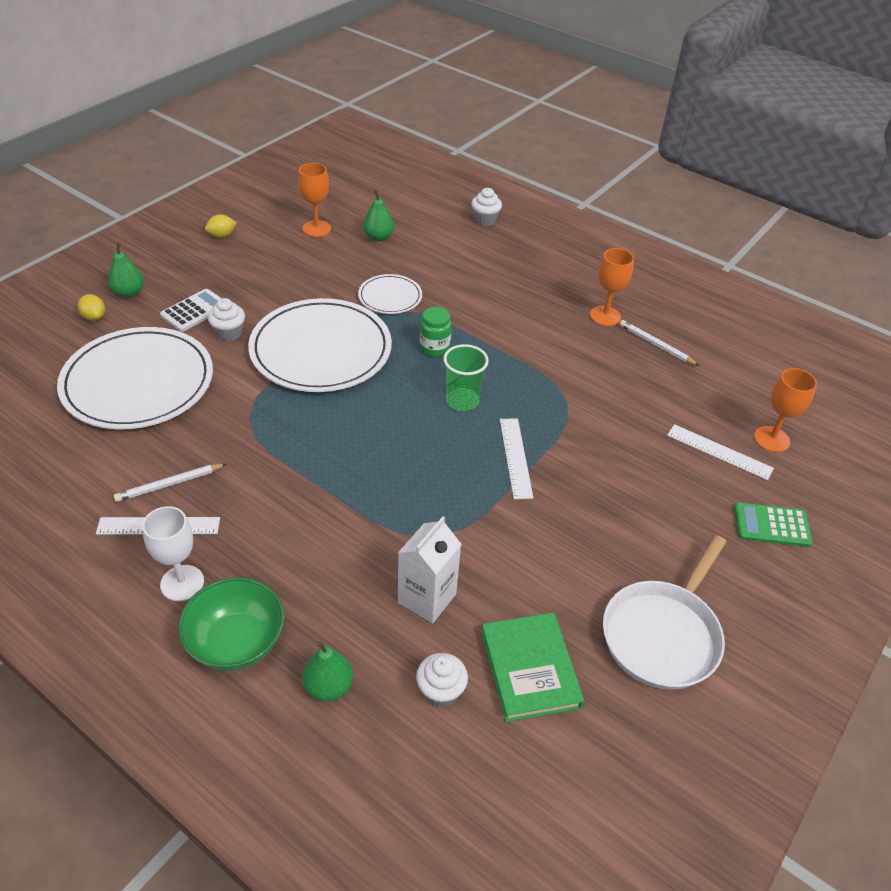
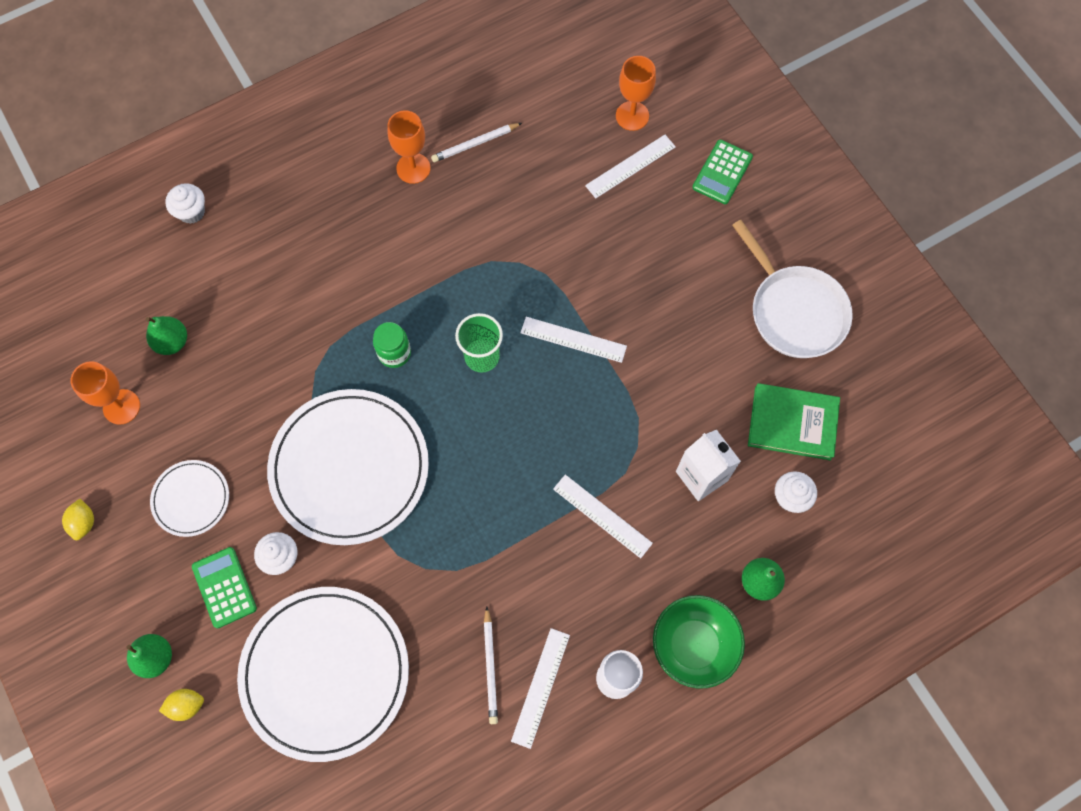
camera: 65 degrees left, 25 degrees up
white calculator [160,289,222,332] -> green calculator [192,547,257,628]
white plate [358,274,422,314] -> white plate moved to [150,460,229,537]
none -> white ruler [553,475,653,558]

